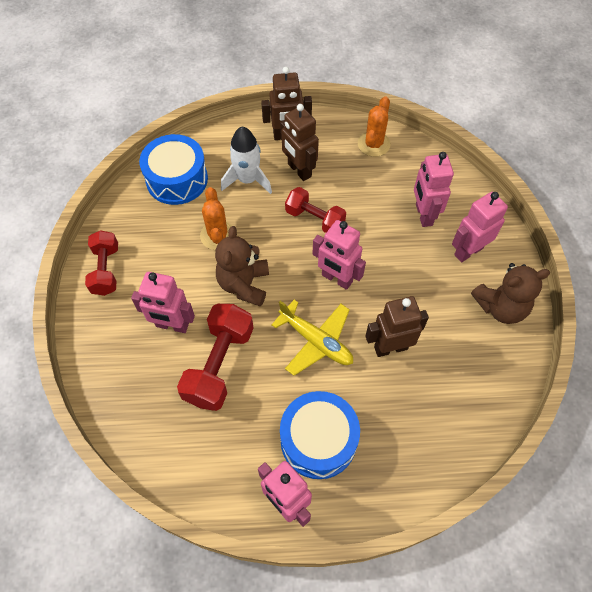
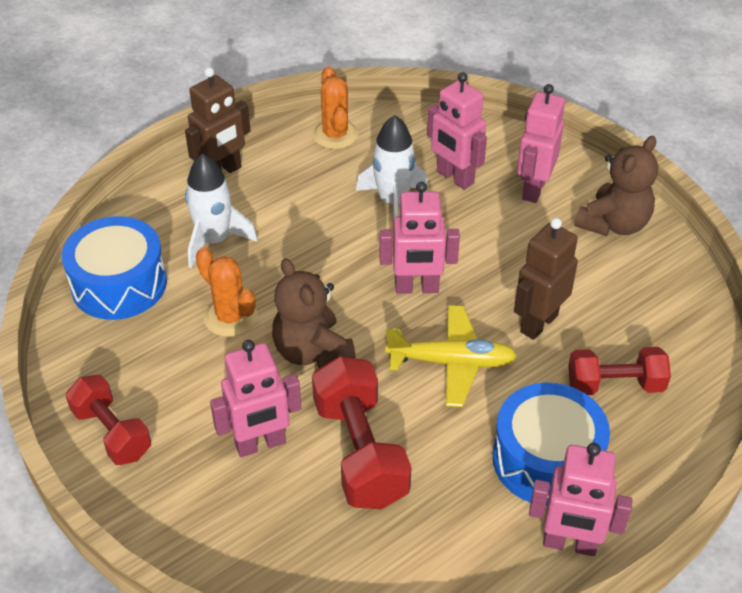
camera: 35 degrees left, 15 degrees down
brown robot [280,104,319,181] -> none
red dumbbell [285,187,346,233] -> red dumbbell moved to [568,347,671,395]
none -> white rocket [356,115,428,221]

